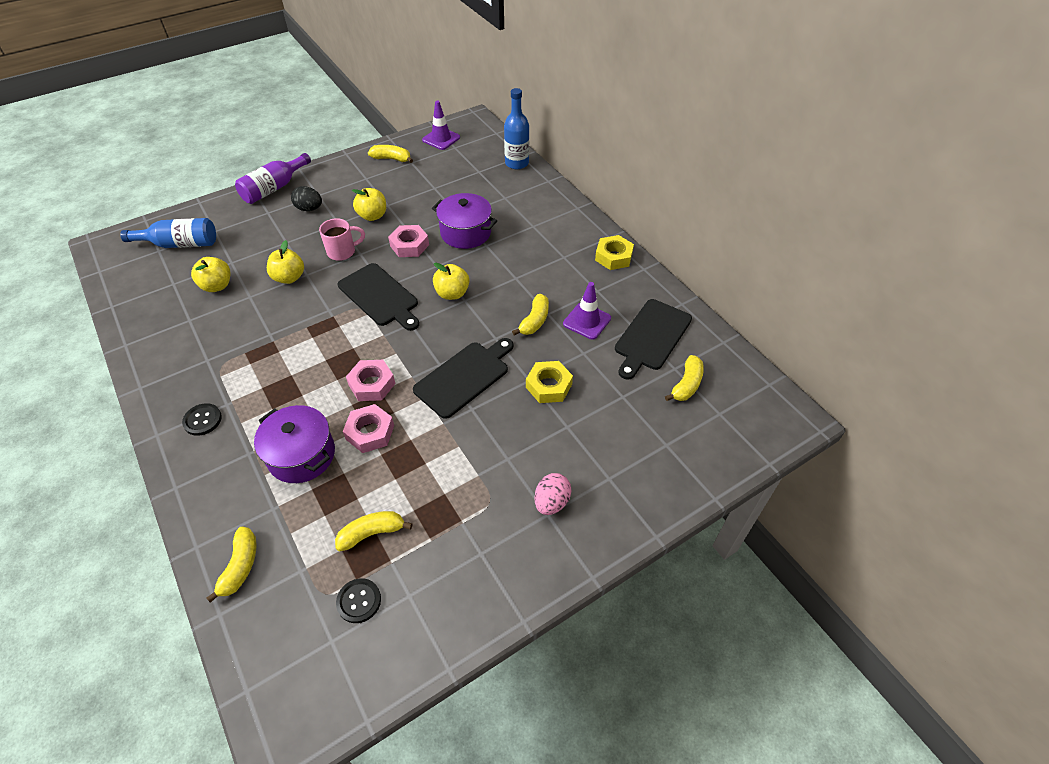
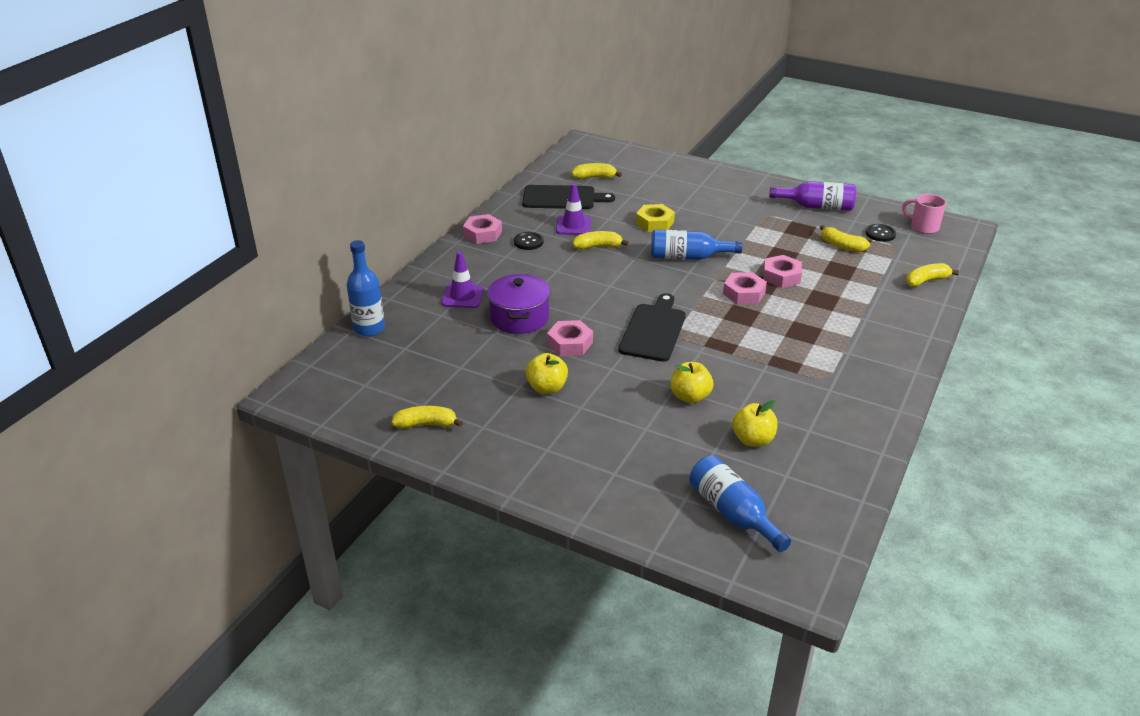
camera: 120 degrees left, 15 degrees down
black button [182,403,222,436] -> black button moved to [514,232,544,250]
purple bottle [235,153,311,204] -> purple bottle moved to [769,181,856,211]
purple pot [254,405,335,483] -> none
black egg [291,186,322,211] -> none
pink mug [319,218,365,261] -> pink mug moved to [902,194,946,234]
yellow banana [368,145,413,163] -> yellow banana turned 105 degrees clockwise [391,406,463,429]
black cutting board [413,338,514,419] -> blue bottle [651,229,743,260]
purple traffic cone [422,101,460,150] -> purple traffic cone moved to [441,251,484,308]
yellow apple [433,263,470,300] -> none
pink egg [534,473,571,515] -> none
yellow nut [595,235,634,270] -> pink nut [463,214,502,244]

